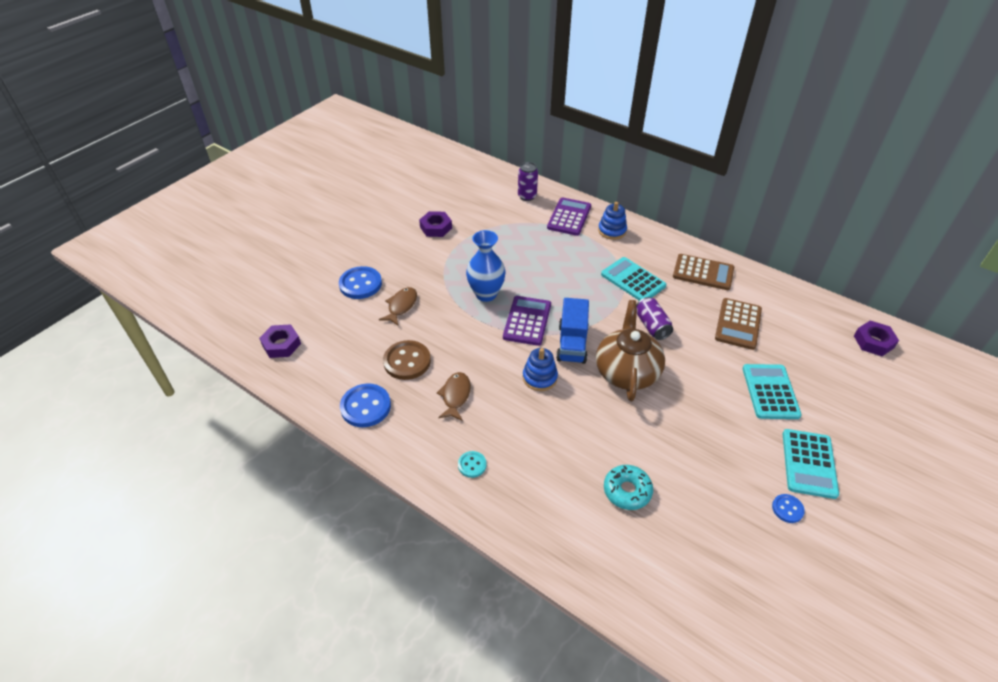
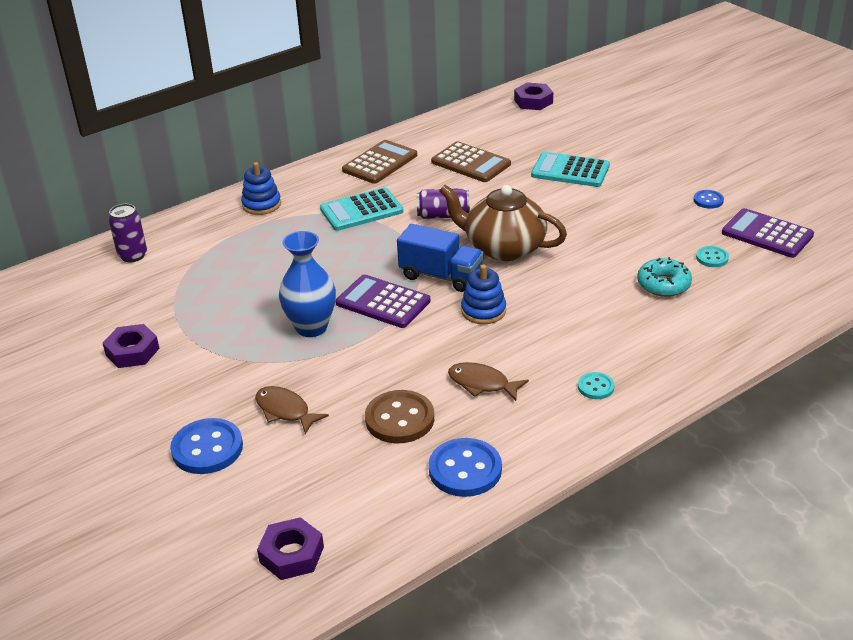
camera: 70 degrees left, 10 degrees down
purple calculator [547,197,591,236] -> purple calculator moved to [722,208,814,258]
turquoise calculator [783,429,839,499] -> none
none -> turquoise button [696,246,729,267]

